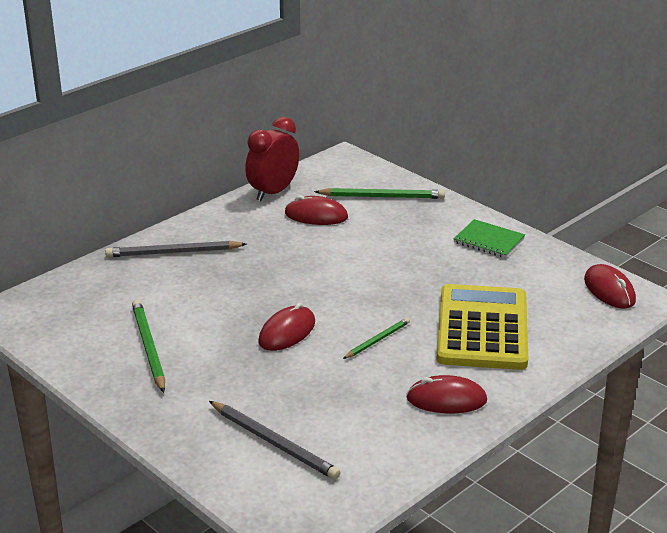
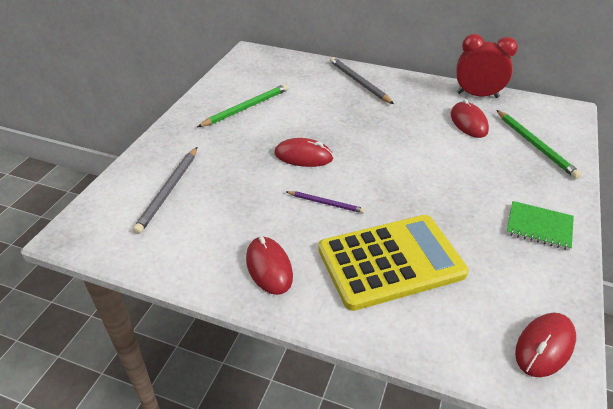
camera: 65 degrees right, 10 degrees up
green pencil [343,318,410,359] -> purple pencil [286,191,365,213]
green notebook [454,219,525,258] -> green notebook turned 75 degrees counterclockwise [506,201,574,250]

